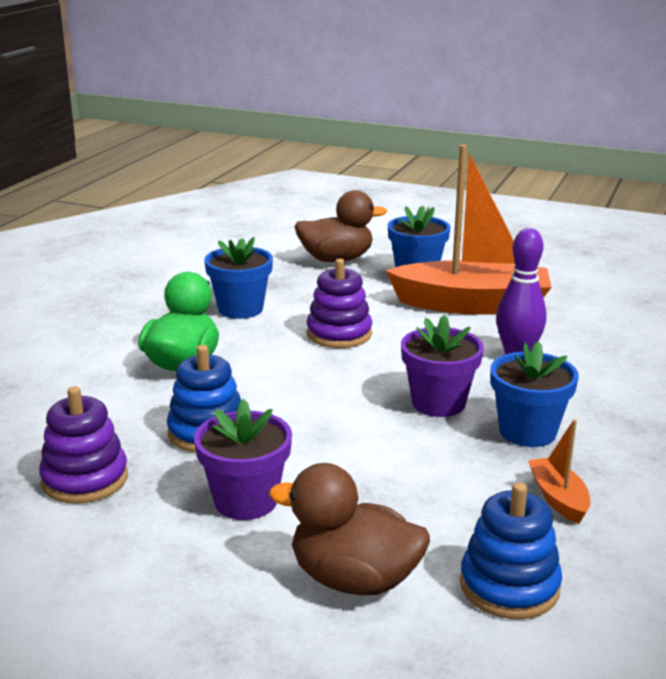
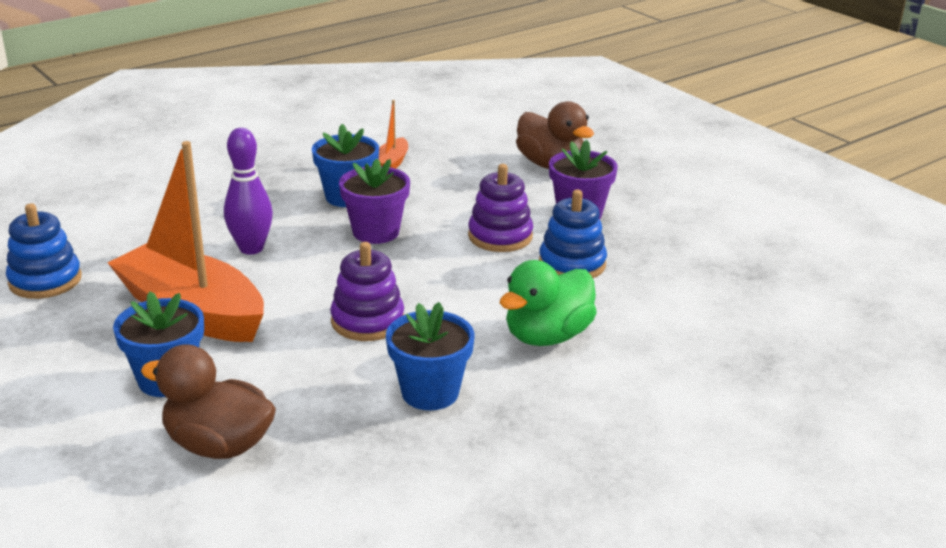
camera: 150 degrees left, 5 degrees up
purple stacking toy [39,387,128,504] -> purple stacking toy moved to [468,164,533,252]
blue stacking toy [460,482,562,619] -> blue stacking toy moved to [6,203,82,299]

